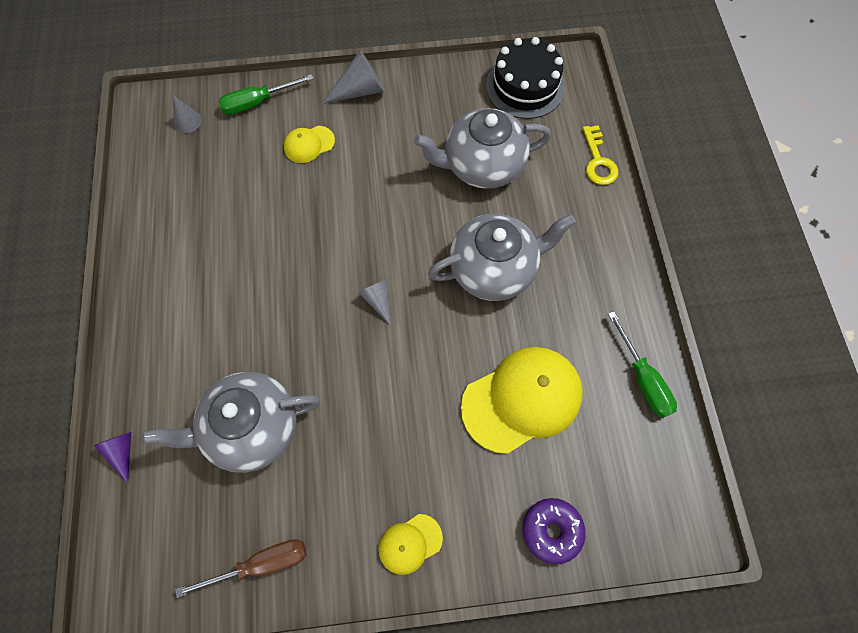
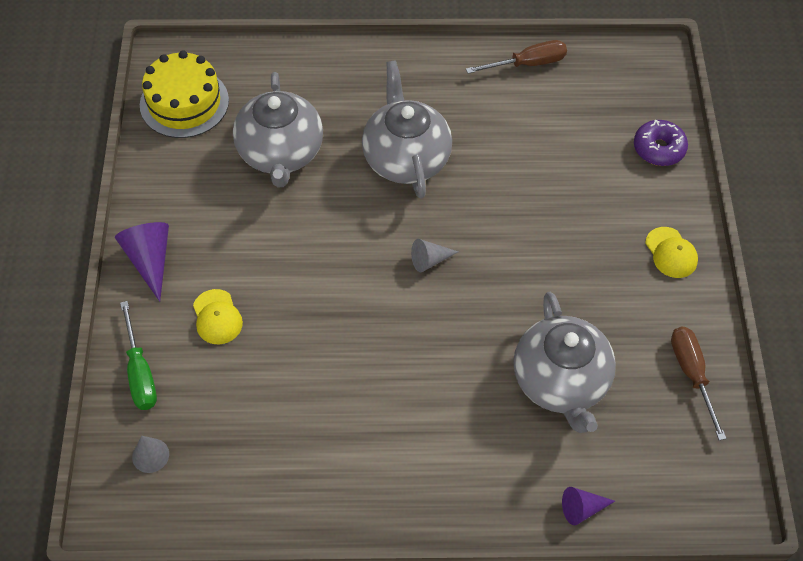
camera: 85 degrees left, 10 degrees down
grey cone [322,50,384,104] -> purple cone [115,222,169,302]
yellow cap [461,347,583,454] -> none
black cake [486,37,565,119] -> yellow cake [140,51,229,138]
yellow key [583,125,618,185] -> none
green screwdriver [608,311,677,418] -> brown screwdriver [466,40,567,74]

